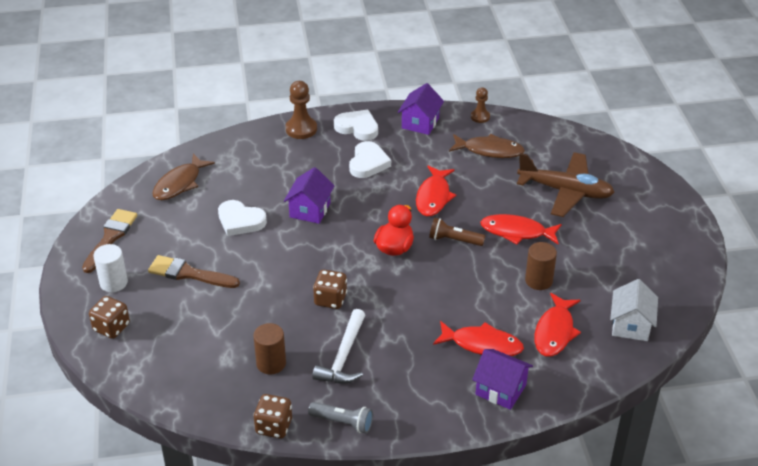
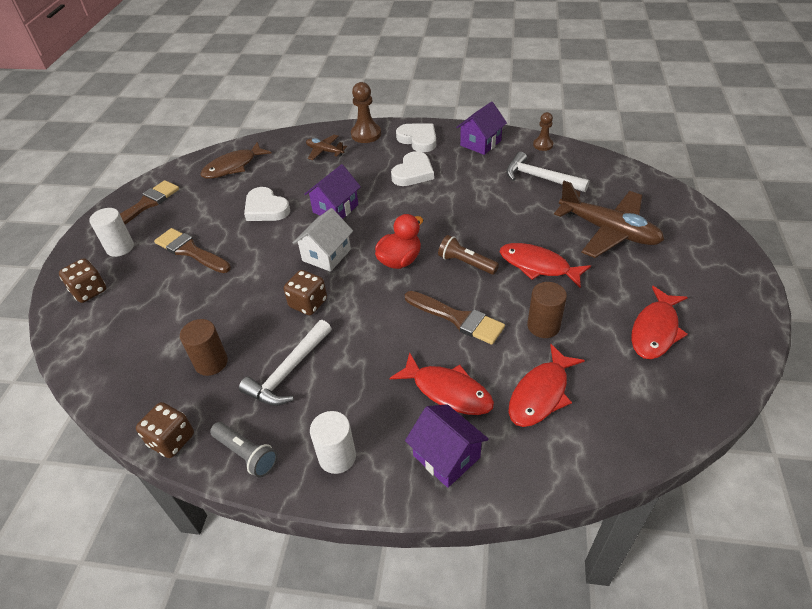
camera: 20 degrees right, 5 degrees up
red fish [416,166,456,216] -> red fish moved to [631,286,688,359]
brown fish [449,134,525,158] -> white hammer [506,152,590,192]
white house [610,279,658,341] -> white house moved to [293,208,353,272]
none -> brown plane [306,135,347,160]
none -> white cylinder [310,411,356,474]
none -> brown brush [405,291,505,345]

